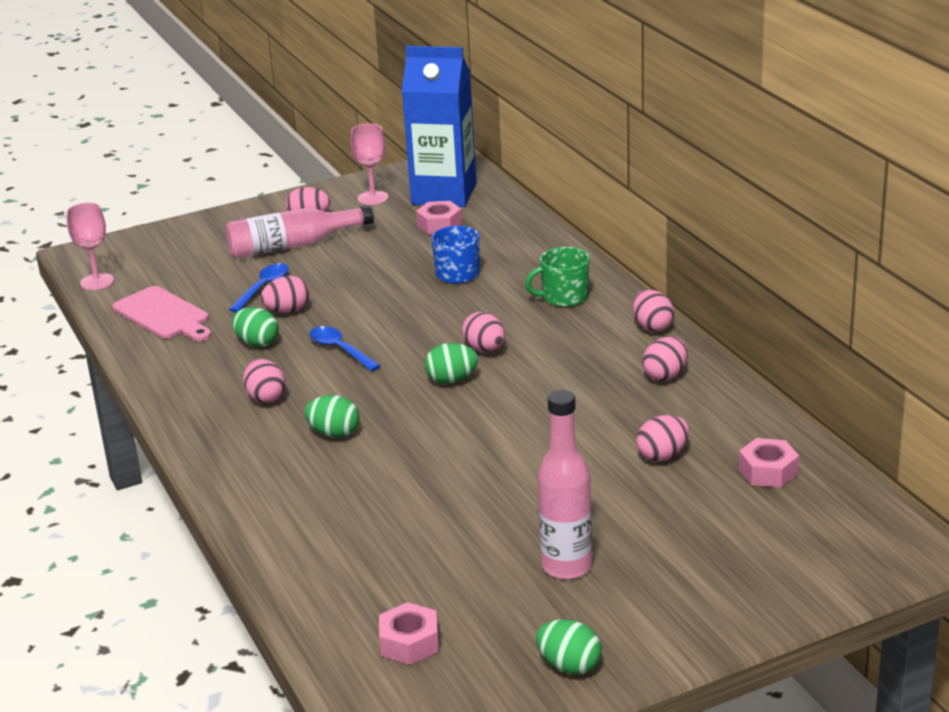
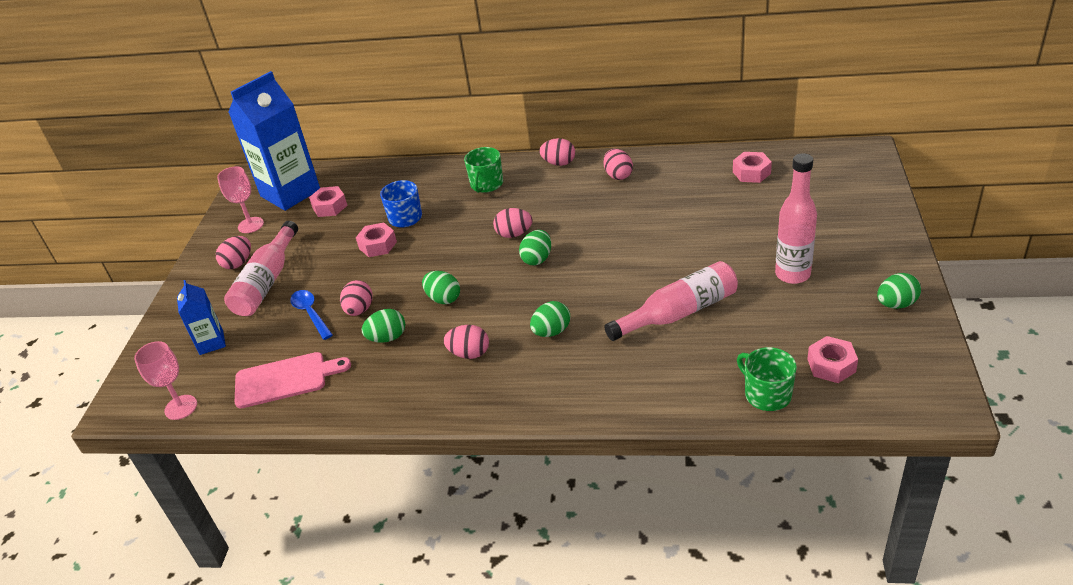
camera: 55 degrees left, 10 degrees up
blue spoon [310,326,381,371] -> green egg [422,271,460,304]
pink egg [636,415,689,462] -> none
none -> blue carton [177,280,226,355]
none -> pink nut [356,223,397,257]
none -> pink bottle [604,261,738,341]
none -> green mug [737,347,797,411]

